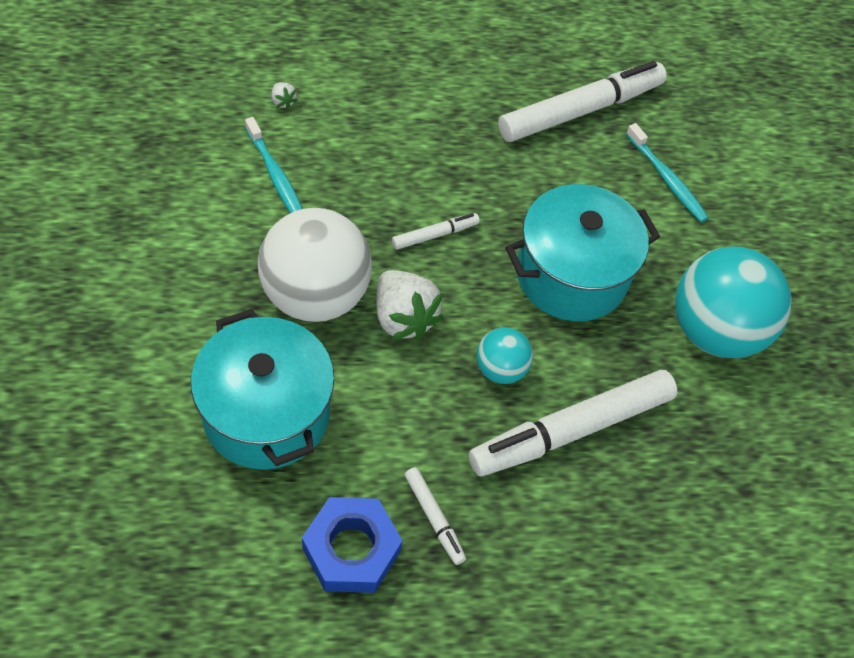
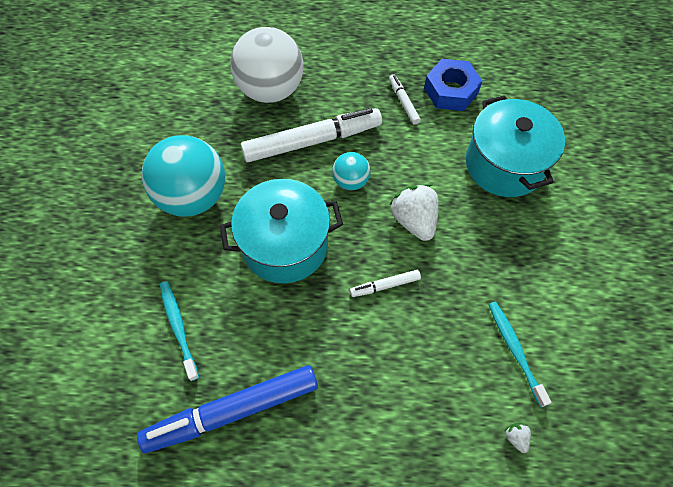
camera: 165 degrees left, 5 degrees up
white ball [258,208,372,322] -> white ball moved to [230,27,303,103]
white marker [498,61,667,142] -> blue marker [137,365,318,453]

